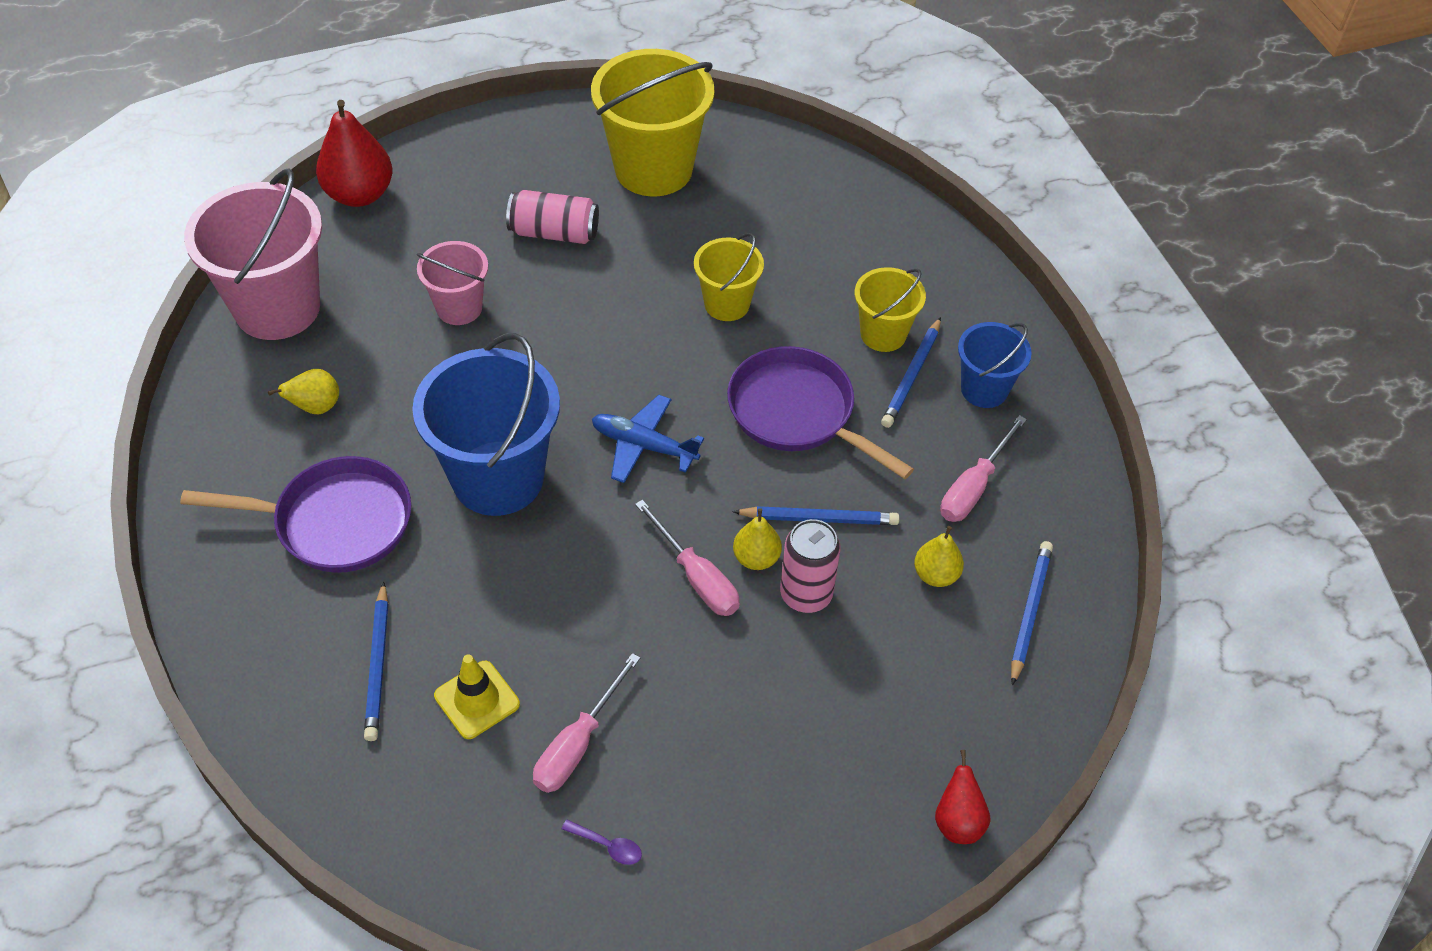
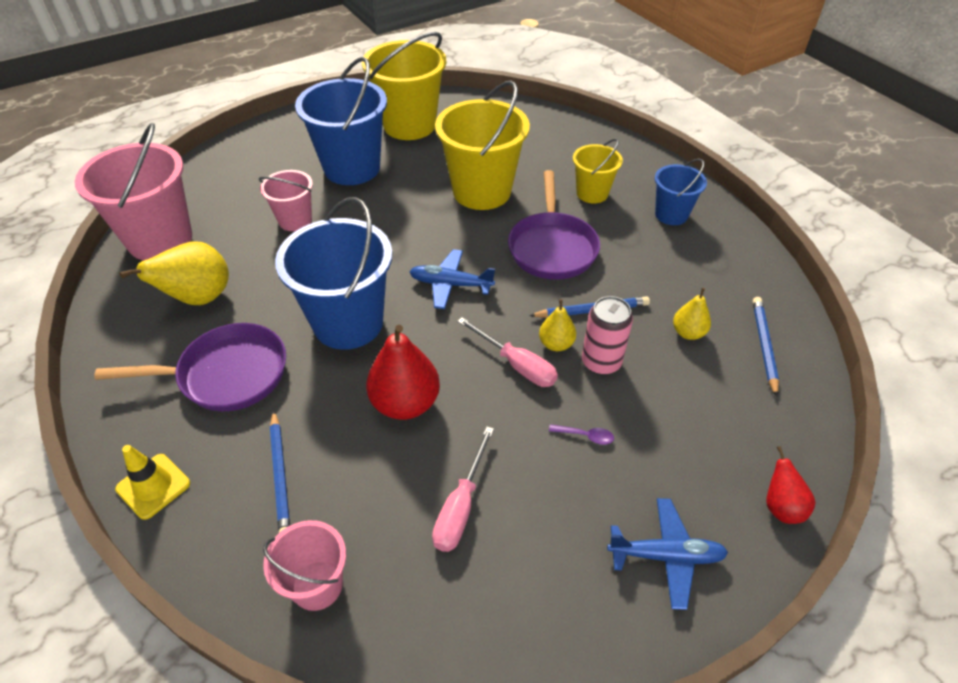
camera: 10 degrees left, 5 degrees down
yellow pear [268,369,339,414] -> yellow pear [119,241,229,305], size x1.80
red pear [316,100,392,207] -> red pear moved to [366,325,440,420]
yellow traffic cone [434,654,520,739] -> yellow traffic cone moved to [115,445,190,520]
pink can [506,190,599,244] -> blue bucket [295,57,387,185]
purple spoon [562,820,642,865] -> purple spoon moved to [549,424,614,445]
yellow bucket [694,233,764,321] -> yellow bucket [435,80,530,210], size x1.84
purple pan [727,346,914,479] -> purple pan turned 120 degrees counterclockwise [508,170,600,280]
blue pencil [881,317,941,428] -> none
pink screwdriver [940,415,1027,522] -> none
none -> pink bucket [263,520,346,611]
none -> blue plane [607,498,728,610]

